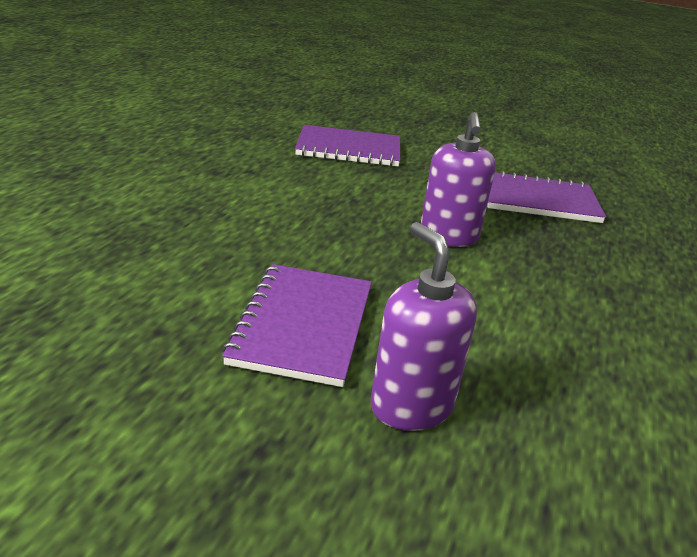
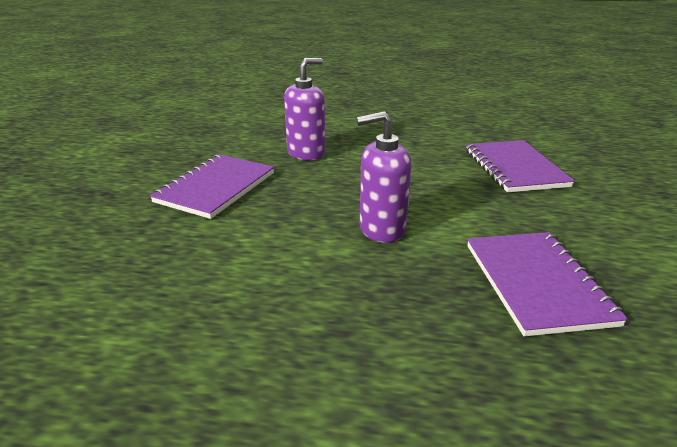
camera: 80 degrees right, 0 degrees up
purple notebook [222,264,372,387] -> purple notebook turned 60 degrees counterclockwise [150,154,274,219]
purple soap dispenser [370,222,477,431] -> purple soap dispenser moved to [284,58,325,160]

